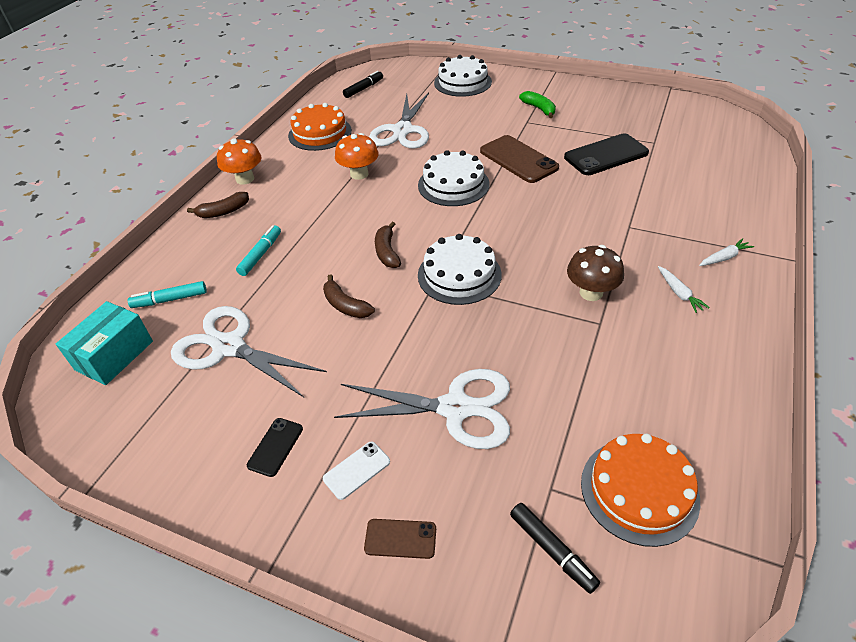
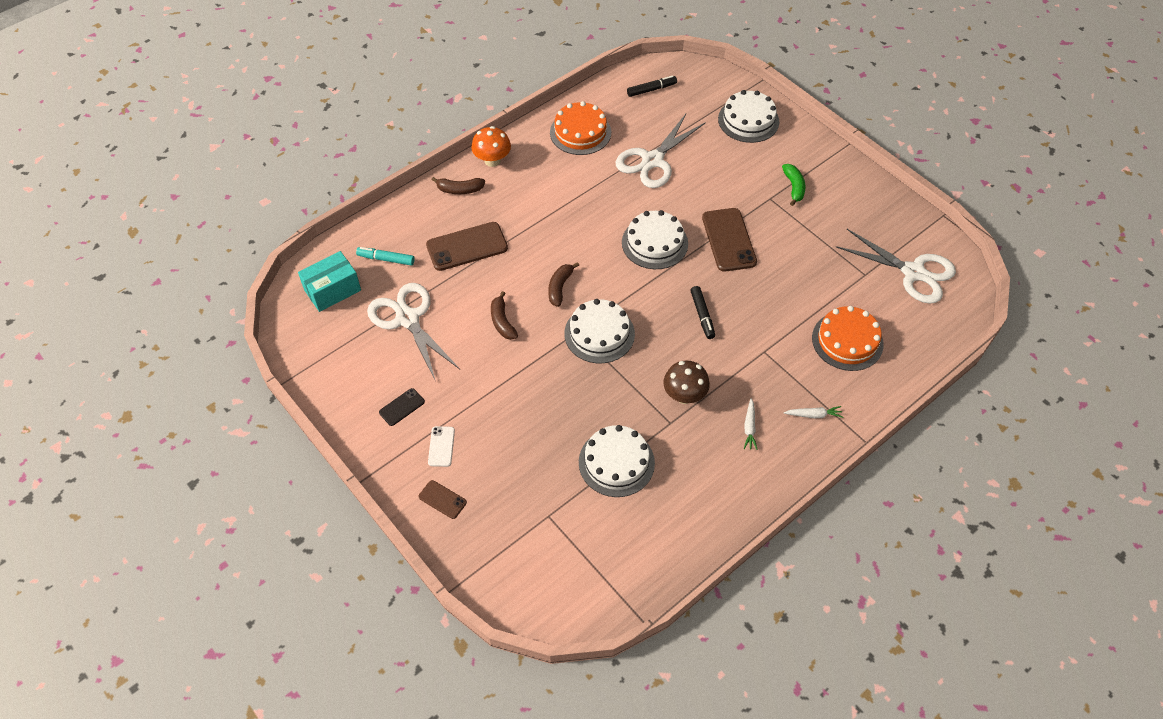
camera: 25 degrees right, 10 degrees up
turquoise marker [236,225,281,276] -> brown phone [426,222,508,271]
white phone [323,442,390,500] -> white phone turned 75 degrees counterclockwise [428,426,455,467]
white scissors [334,369,510,449] -> white scissors moved to [836,229,956,304]
orange mushroom [335,133,379,180] -> none
black marker [510,503,600,594] -> black marker moved to [690,286,715,339]
black phone [564,134,649,175] -> none
orange cake [581,433,700,547] -> orange cake moved to [812,306,884,371]
none -> white cake [579,425,655,497]

